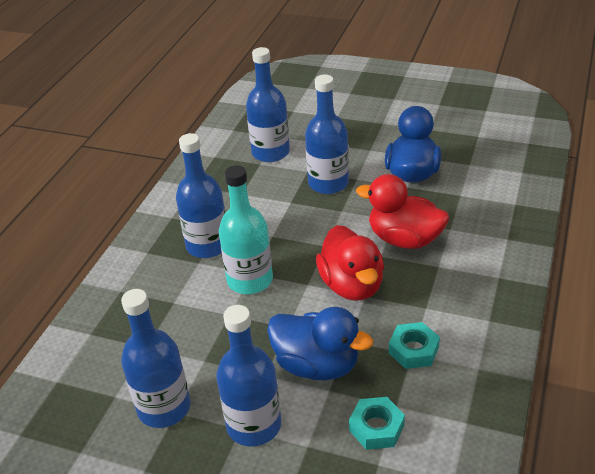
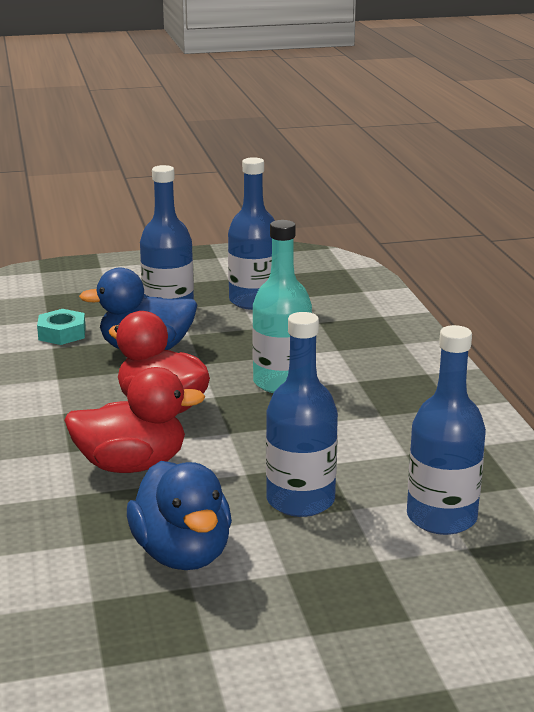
camera: 145 degrees right, 15 degrees down
blue bottle [176,133,226,258] -> none
turquoise nut [389,322,440,369] -> none

